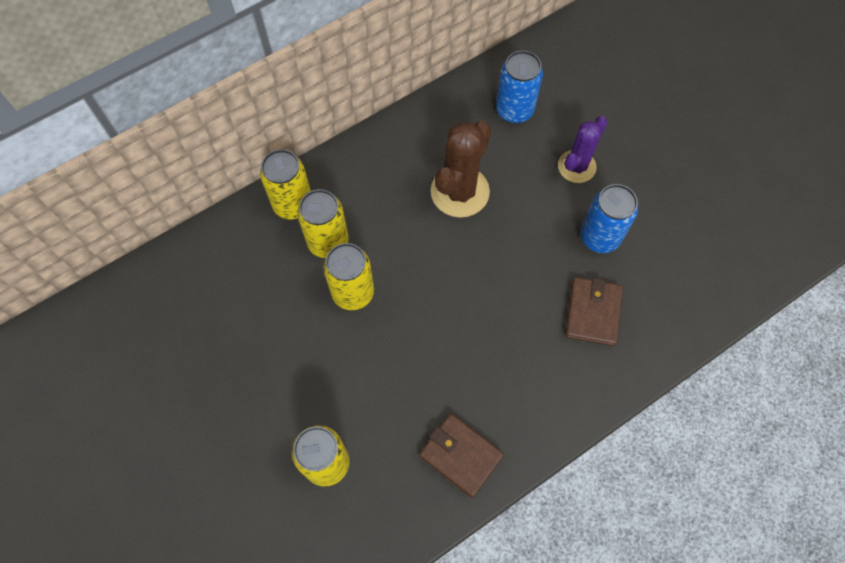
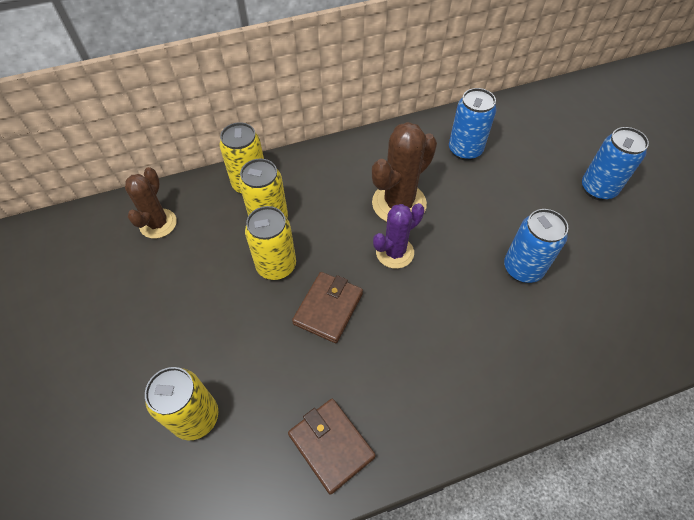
camera: 15 degrees right, 10 degrees down
purple cactus [558,116,608,183] -> purple cactus moved to [373,203,424,269]
brown wallet [565,277,623,346] -> brown wallet moved to [292,272,363,343]
none -> brown cactus [125,167,177,239]
none -> blue can [582,127,649,200]

